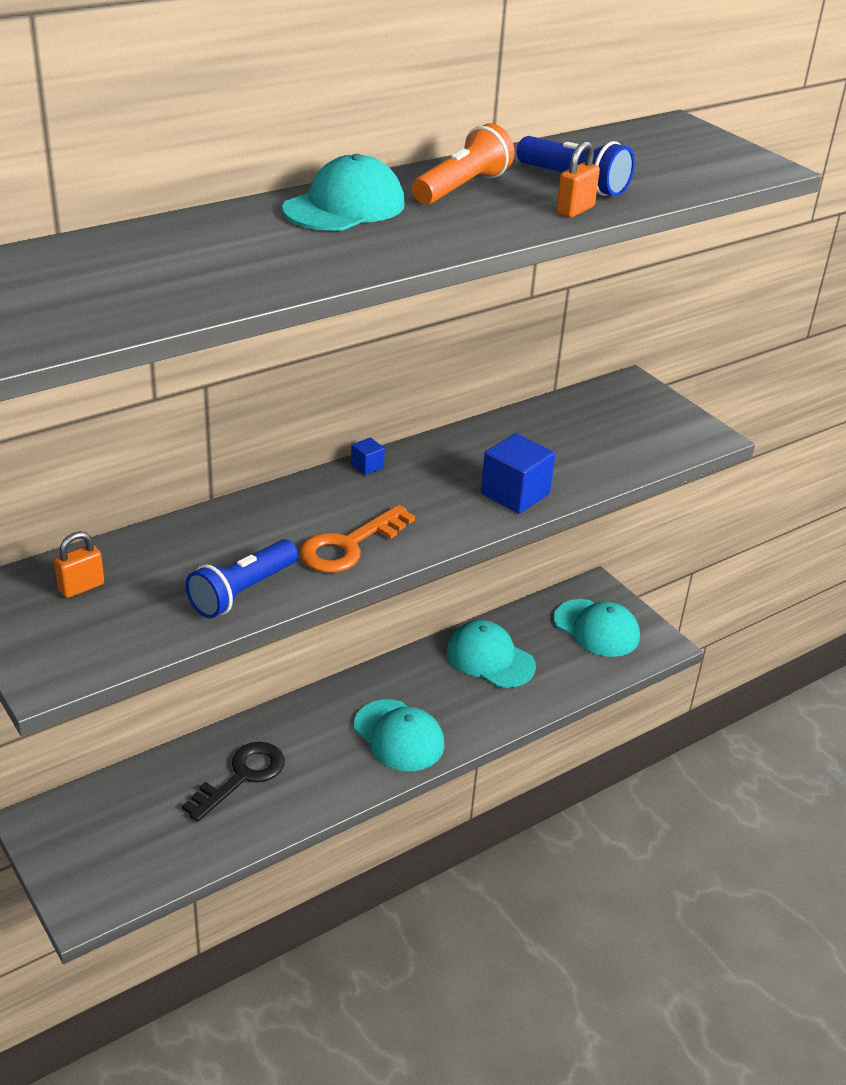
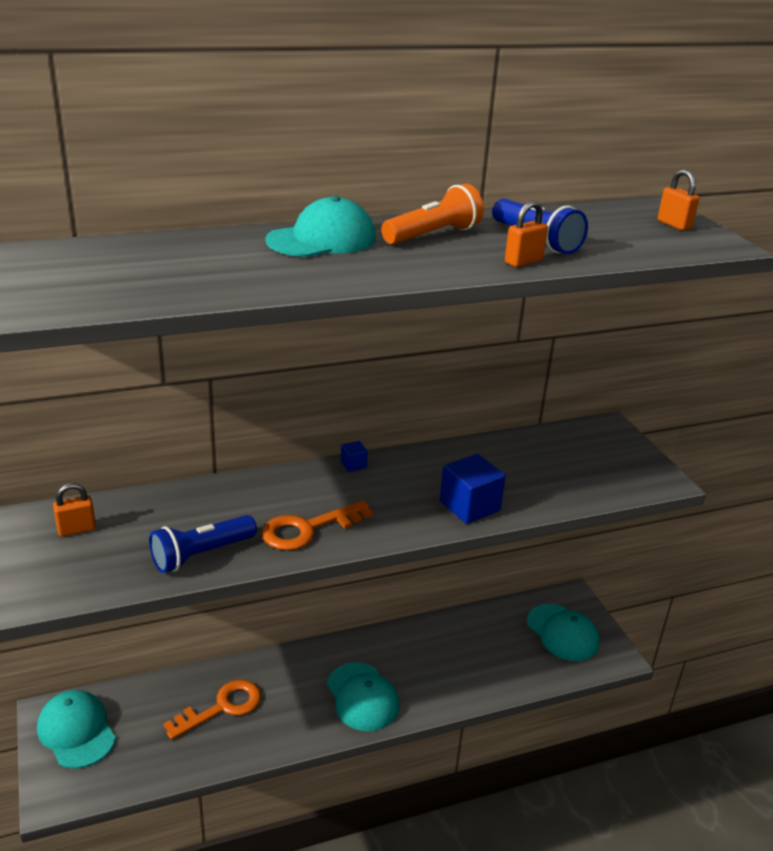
camera: 15 degrees right, 5 degrees down
black key [182,742,285,822] -> orange key [163,680,261,740]
turquoise cap [447,620,536,688] -> turquoise cap moved to [37,690,116,769]
none -> orange padlock [658,169,699,231]

